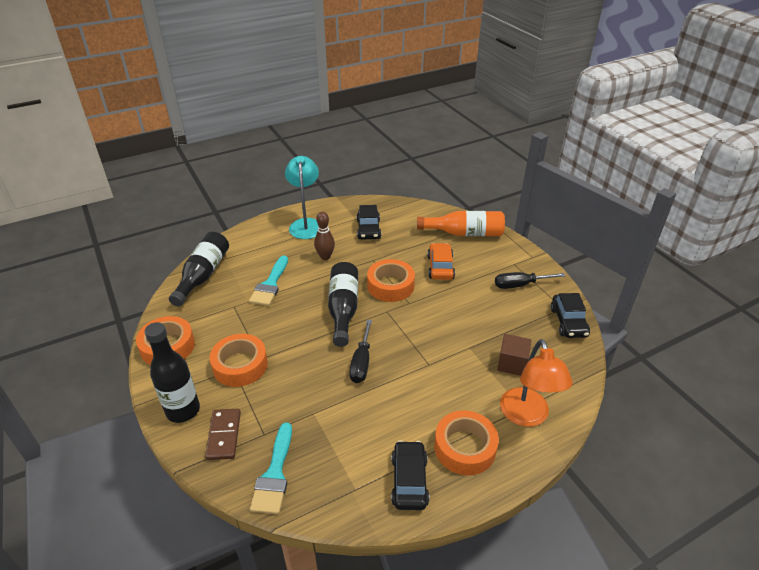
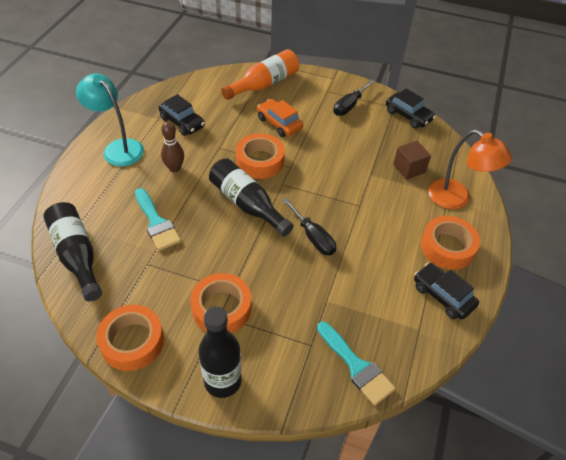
camera: 45 degrees left, 10 degrees up
brown domino [205,408,241,460] -> none

